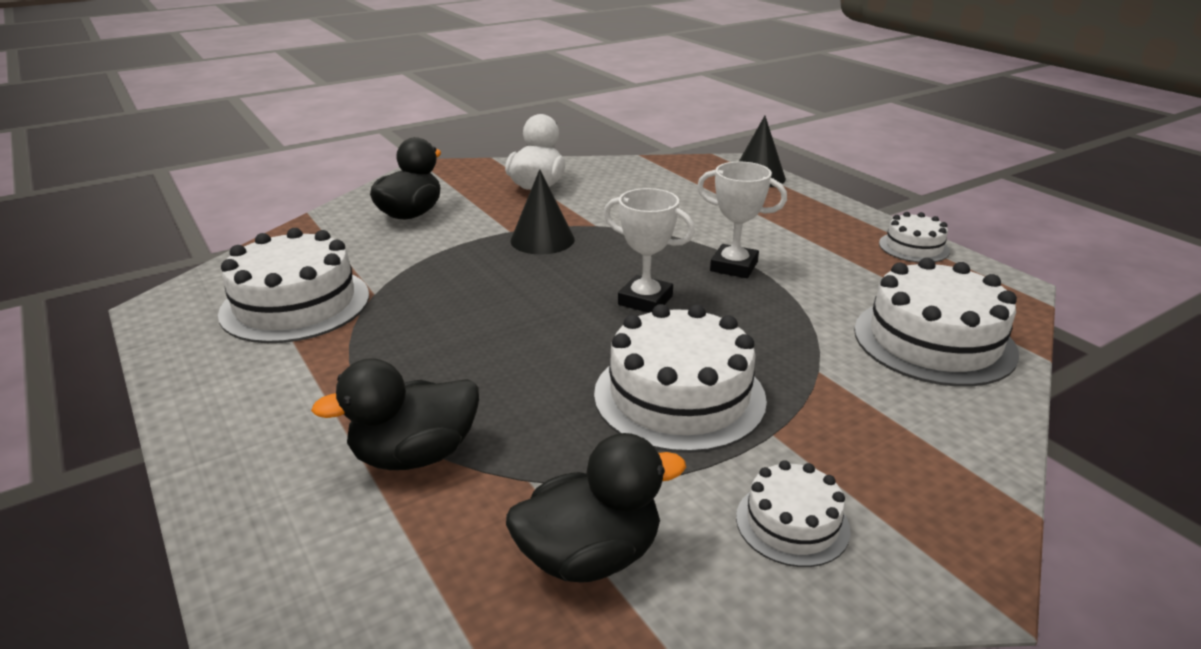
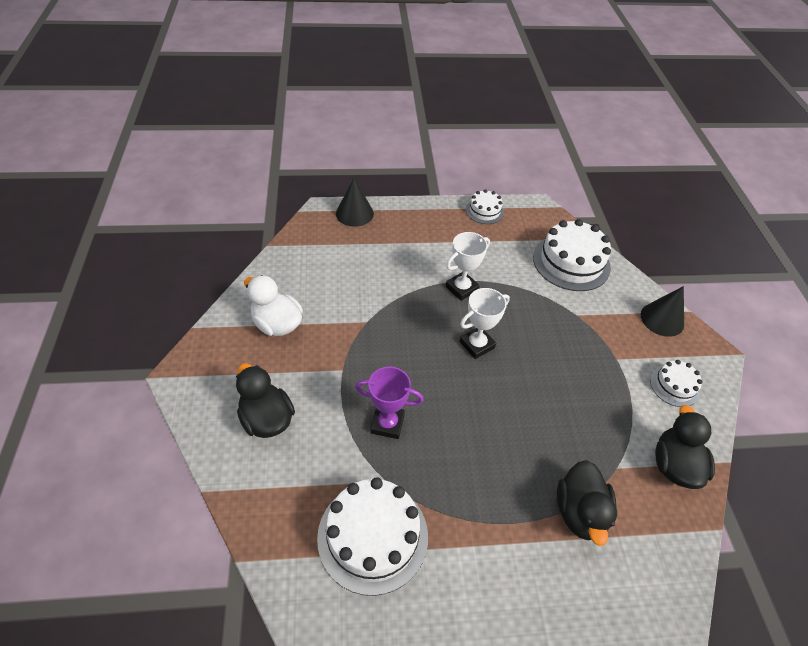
camera: 65 degrees left, 20 degrees up
black cone [511,169,575,254] -> black cone moved to [641,286,684,337]
white cake [594,304,767,453] -> none
none -> purple trophy [355,366,423,439]

